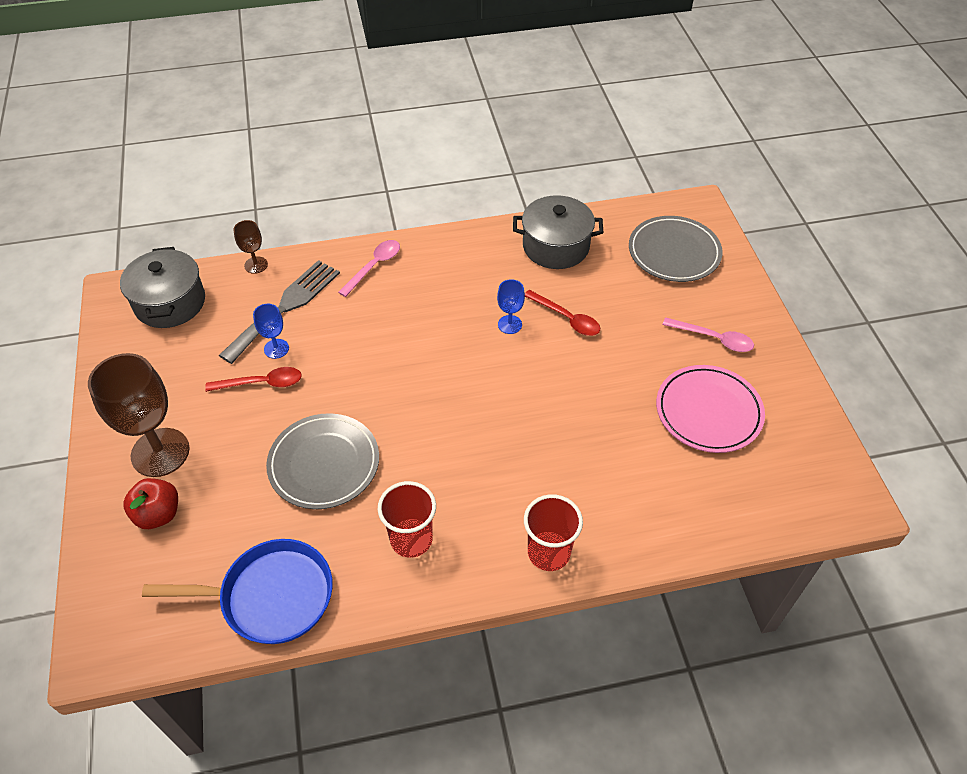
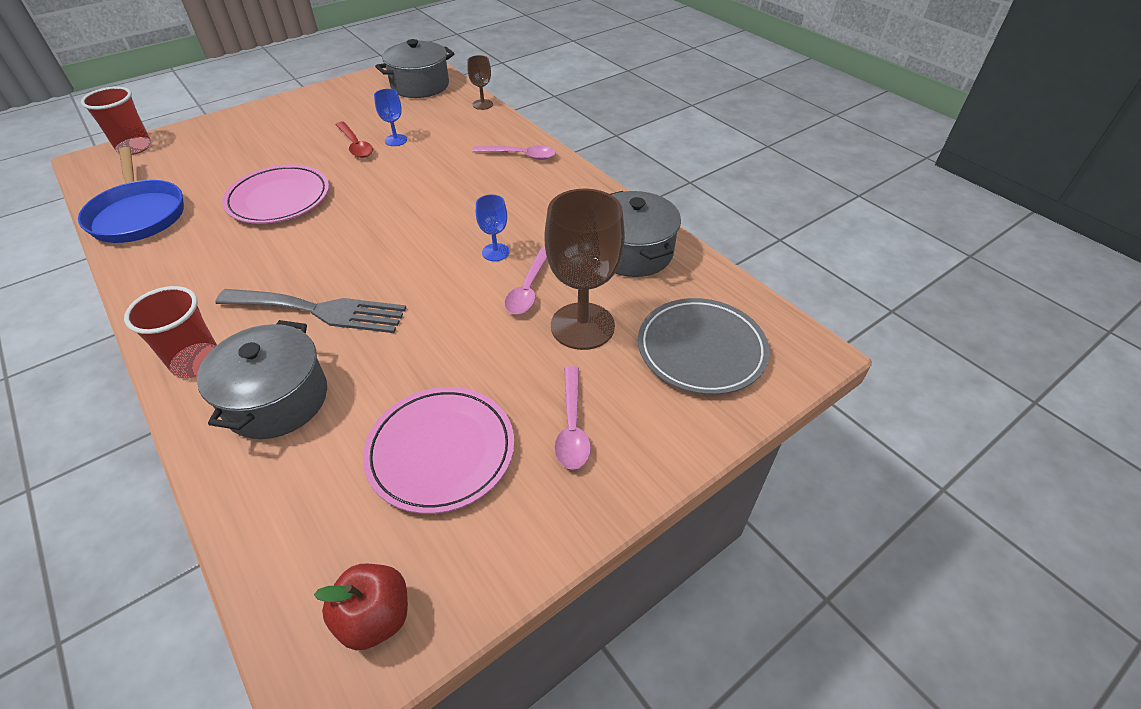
camera: 65 degrees right, 5 degrees down
brown goblet [88,353,190,477] -> brown goblet moved to [545,189,625,350]
red apple [123,478,178,529] -> red apple moved to [314,564,408,650]
grey fork [219,260,340,364] -> grey fork moved to [215,289,406,333]
grey plate [266,413,379,509] -> pink plate [222,164,329,224]
red cup [378,481,436,558] -> red cup moved to [81,86,151,155]
red spoon [525,290,600,336] -> pink spoon [505,247,547,314]
none -> grey pot [197,320,327,439]

